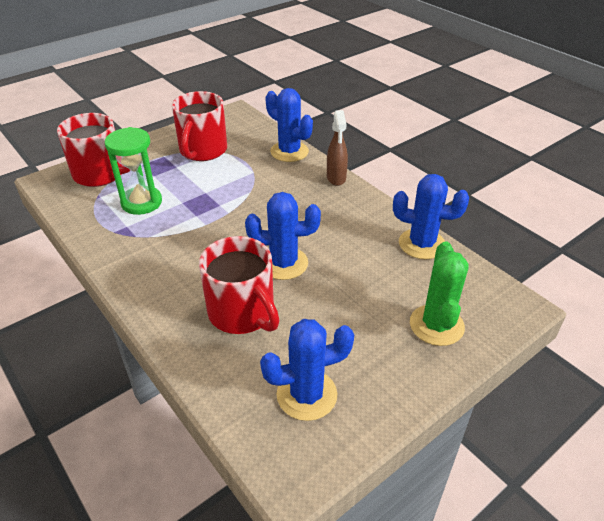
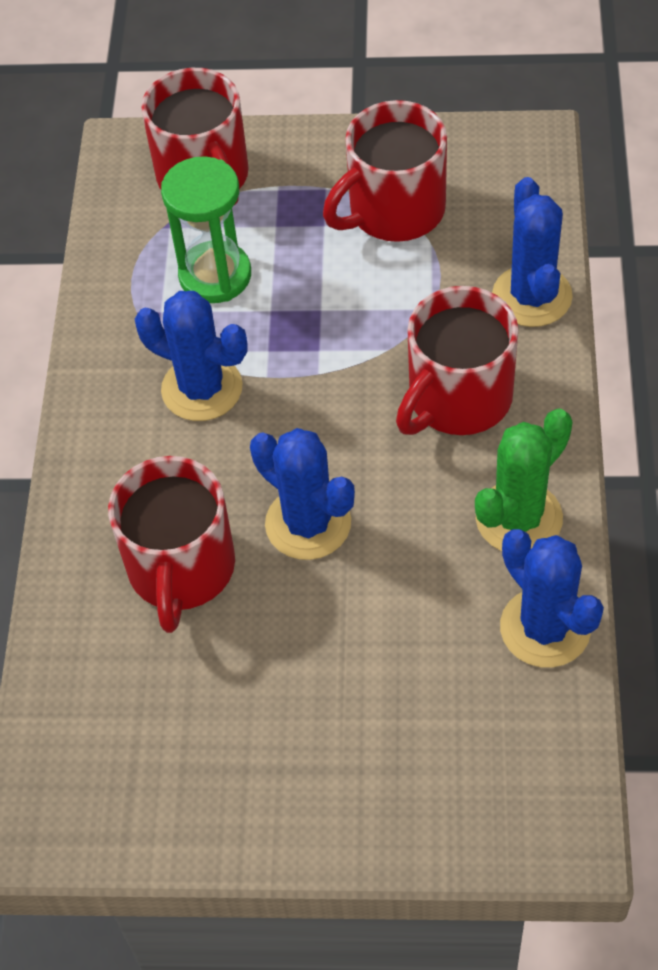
camera: 45 degrees right, 15 degrees up
blue cactus [260,319,354,421] -> blue cactus moved to [135,291,248,421]
brown spray bottle [327,110,348,186] -> none
green cactus [410,242,469,346] -> green cactus moved to [475,409,572,551]
none -> red mug [396,286,518,435]

